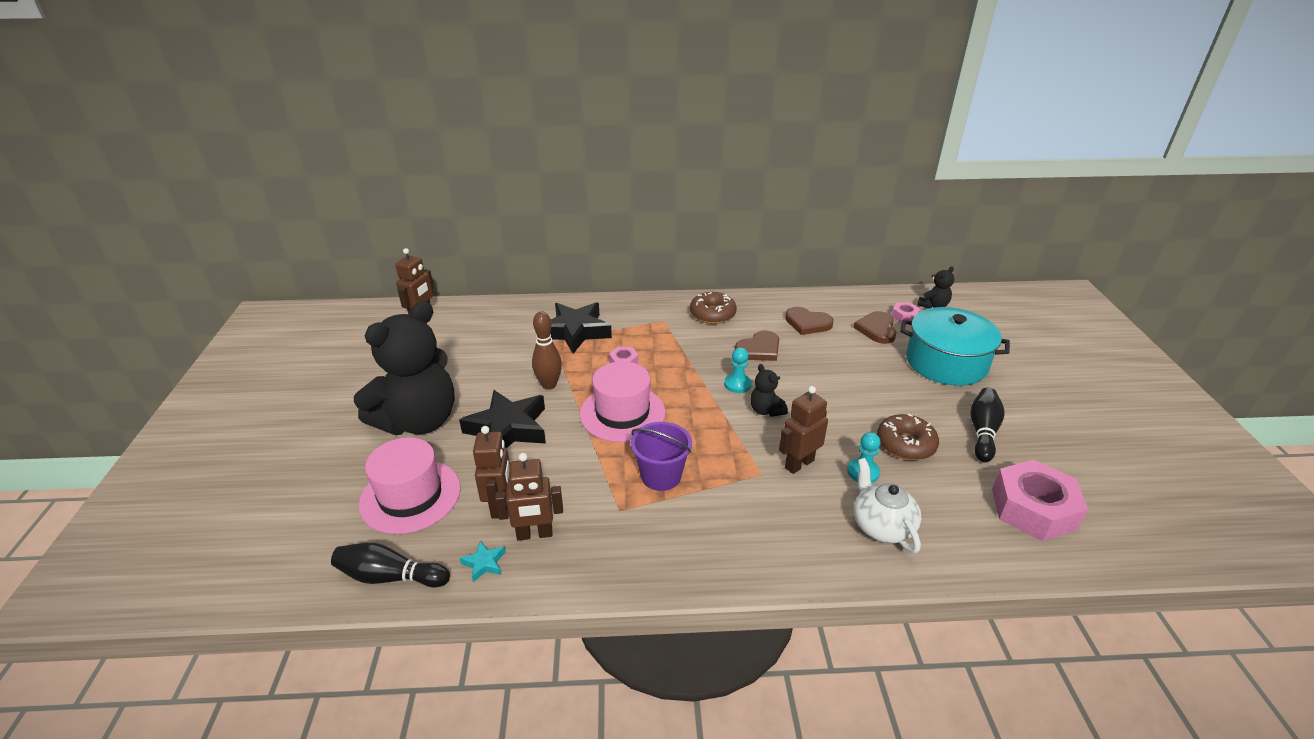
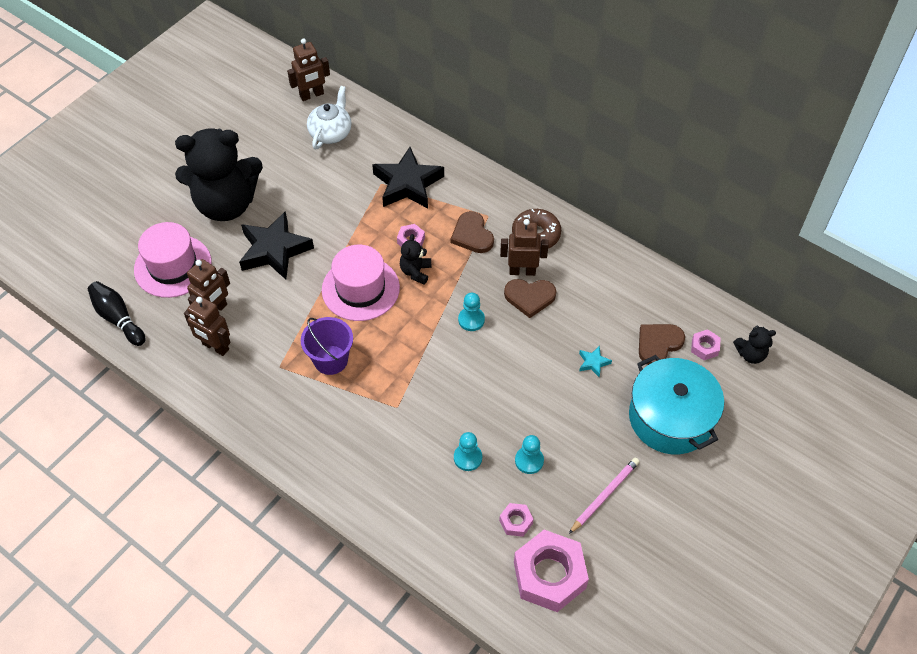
camera: 40 degrees right, 20 degrees up
turquoise star [460,541,506,582] -> turquoise star moved to [579,346,612,377]
brown bowling pin [532,311,562,390] -> none
black teddy bear [750,364,788,417] -> black teddy bear moved to [400,234,432,285]
brown robot [779,386,828,474] -> brown robot moved to [500,219,549,276]
brown heart [785,307,834,335] -> brown heart moved to [451,211,494,253]
white teapot [854,458,921,553] -> white teapot moved to [307,86,352,149]
brown donut [877,414,939,460] -> turquoise pawn [515,435,544,474]
black bowling pin [970,387,1005,462] -> pink pencil [569,458,640,534]
none -> pink nut [499,503,533,537]

